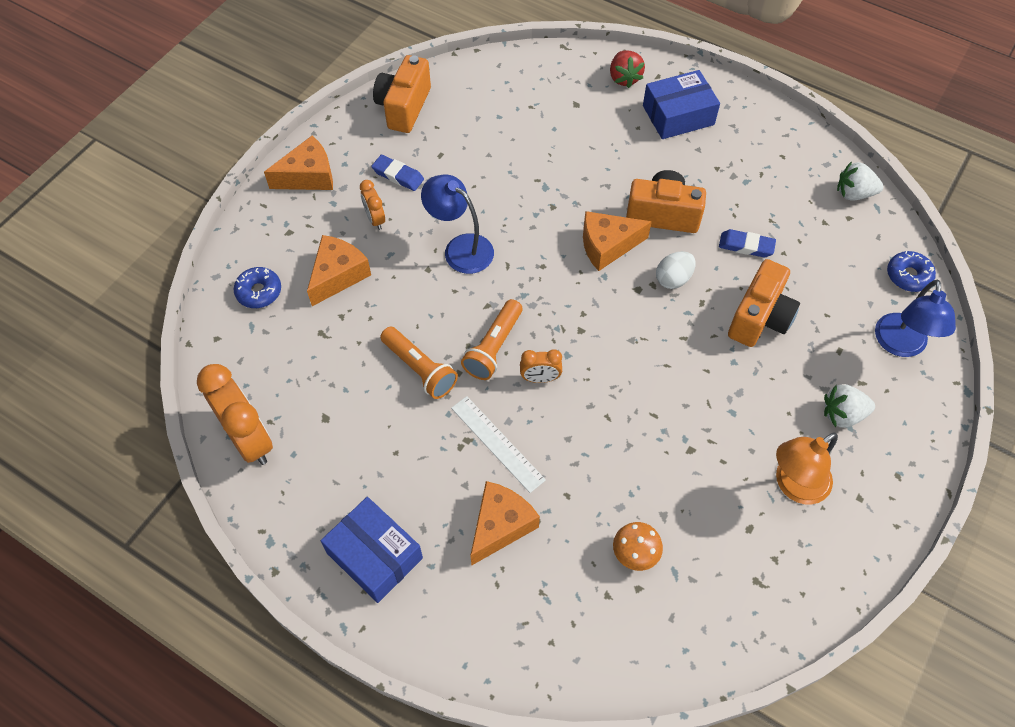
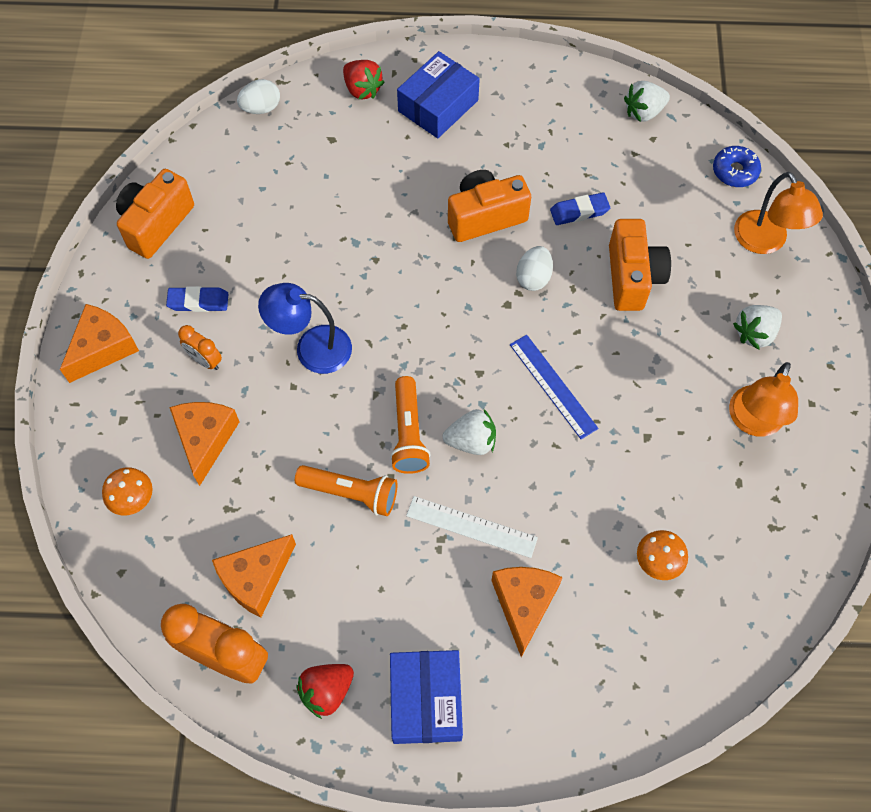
camera: 30 degrees left, 5 degrees up
blue donut [234,267,281,308] -> orange mushroom [102,467,153,515]
blue box [321,497,423,603] -> blue box turned 75 degrees clockwise [390,650,463,744]
orange camera [373,55,431,133] -> orange camera turned 45 degrees clockwise [116,169,194,259]
orange clock [520,349,562,383] -> white strawberry [443,409,496,455]
orange cheese [583,211,652,271] -> orange cheese moved to [212,534,296,618]
blue lamp [875,280,956,357] -> orange lamp [734,172,823,254]
none -> white egg [237,79,280,114]
none -> red strawberry [296,664,354,719]
none -> blue ruler [510,335,598,439]

